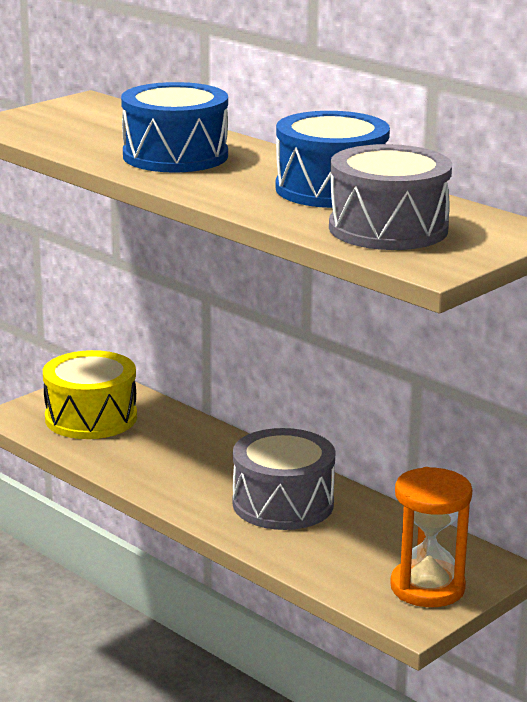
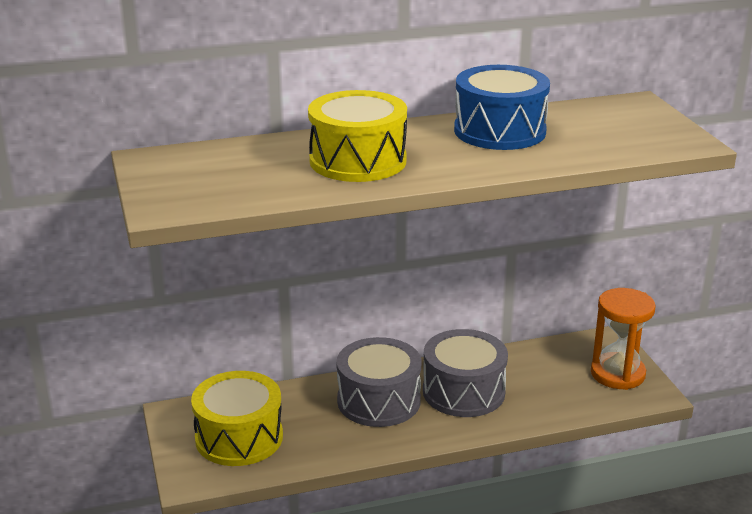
camera: 60 degrees left, 5 degrees up
blue drum [121,82,228,173] -> yellow drum [308,90,407,182]
grey drum [329,144,452,250] -> grey drum moved to [336,337,421,427]

